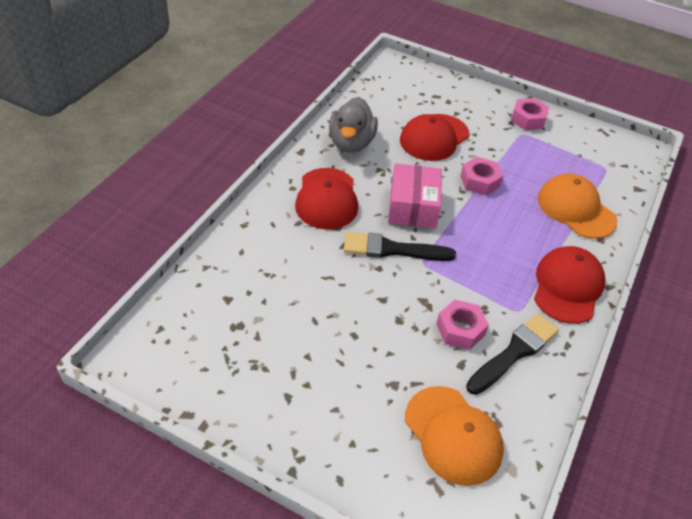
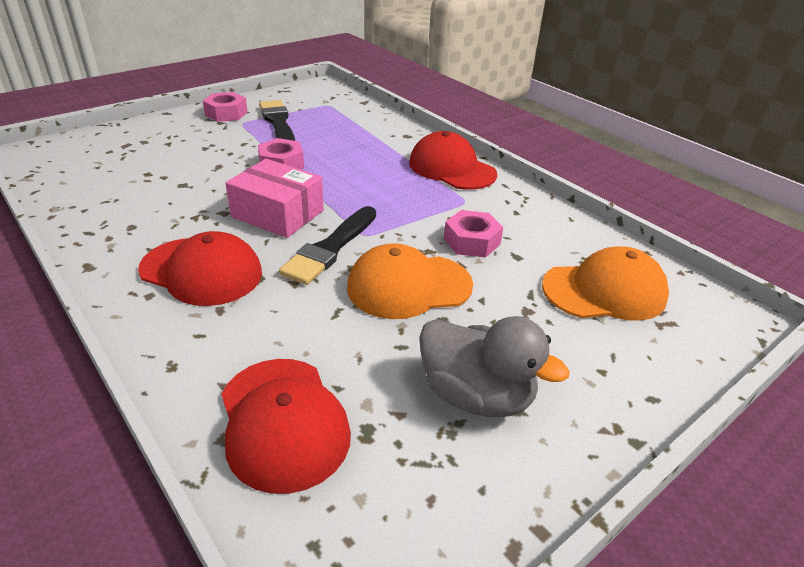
camera: 65 degrees left, 10 degrees down
grey duck [329,97,378,153] -> grey duck moved to [419,316,569,417]
red cap [400,114,469,161] -> red cap moved to [221,359,351,494]
black brush [466,313,559,395] -> black brush moved to [259,100,295,141]
orange cap [538,173,617,239] -> orange cap moved to [347,243,473,319]

